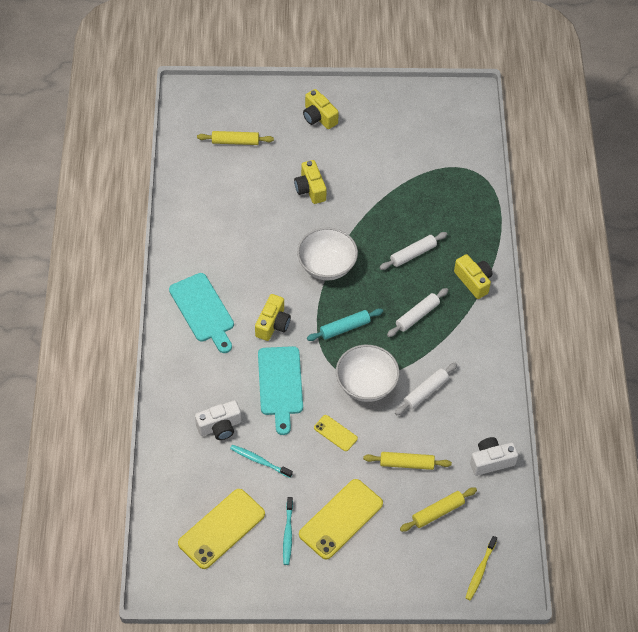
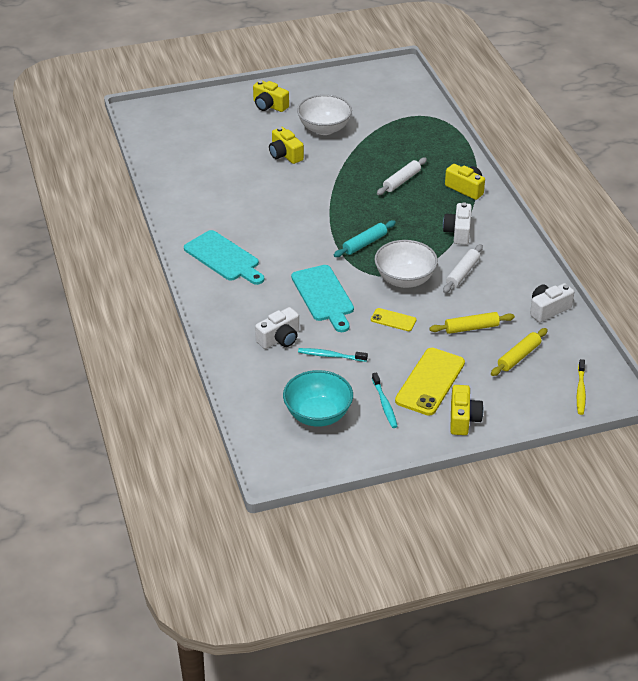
camera: 15 degrees left, 15 degrees down
yellow phone [178,489,265,569] -> turquoise bowl [283,370,353,427]
yellow rolling pin [197,131,274,145] -> none
yellow camera [255,294,291,341] -> yellow camera moved to [450,385,484,435]
white bowl [297,227,358,281] -> white bowl moved to [297,94,352,135]
white rolling pin [387,288,448,337] -> none
none -> white camera [443,202,472,245]

